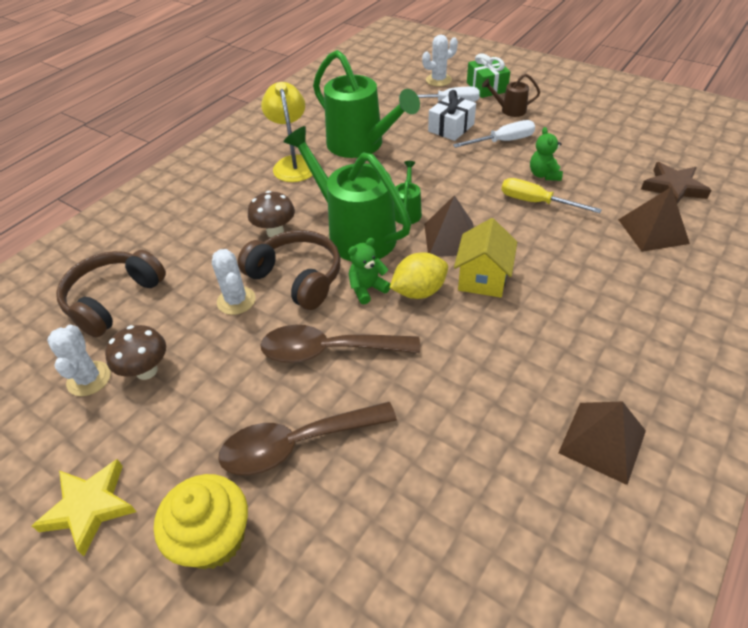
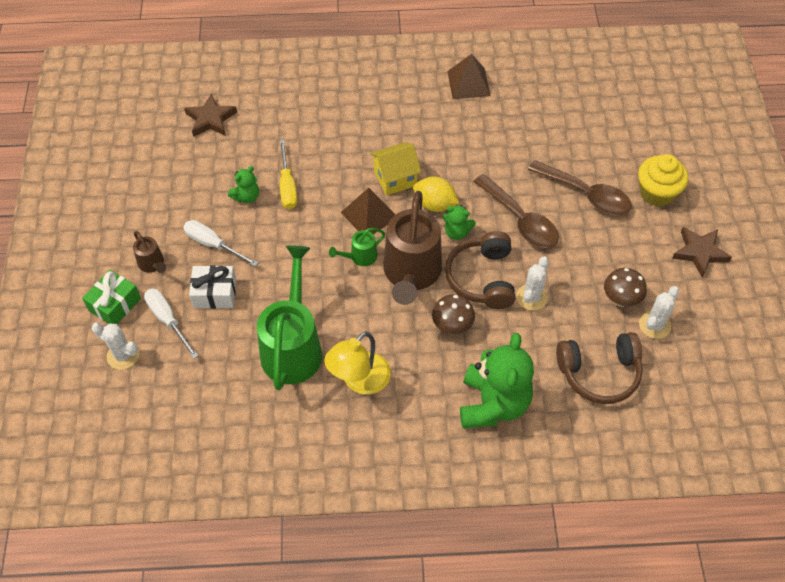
camera: 130 degrees left, 10 degrees up
yellow star [32,459,137,556] -> brown star [672,227,732,277]
green watering can [284,126,411,261] -> brown watering can [383,191,442,305]
brown pyramid [618,187,690,252] -> none
none -> green teddy bear [460,333,534,428]

